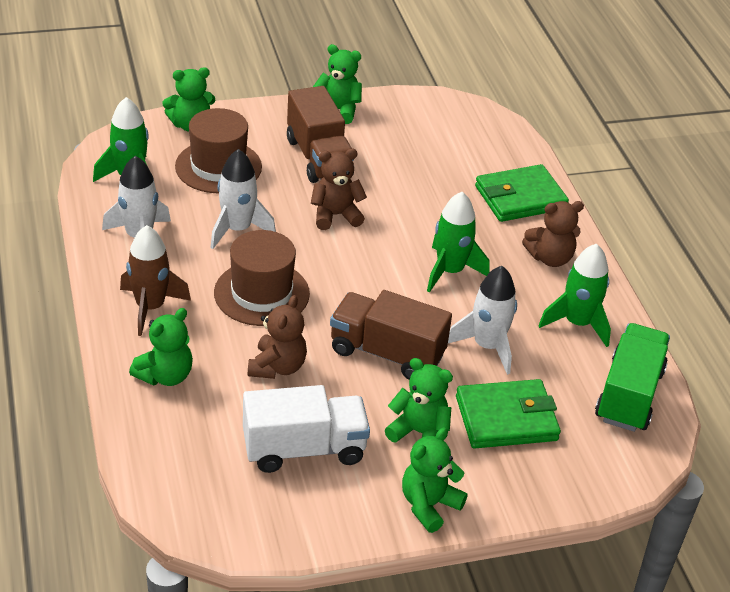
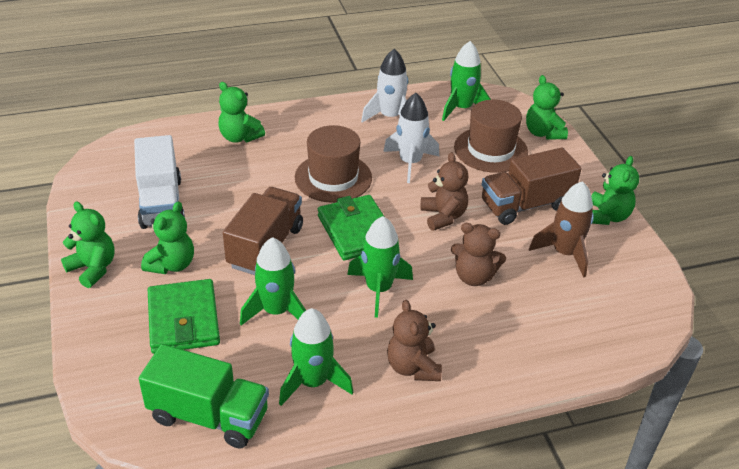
camera: 90 degrees right, 0 degrees up
brown rocket [120,225,191,336] -> brown rocket moved to [529,181,594,278]
brown teddy bear [248,295,307,379] -> brown teddy bear moved to [451,223,506,286]
white rocket [448,266,517,375] -> green rocket [240,237,306,326]
green wallet [475,164,569,222] -> green wallet moved to [318,195,385,260]

